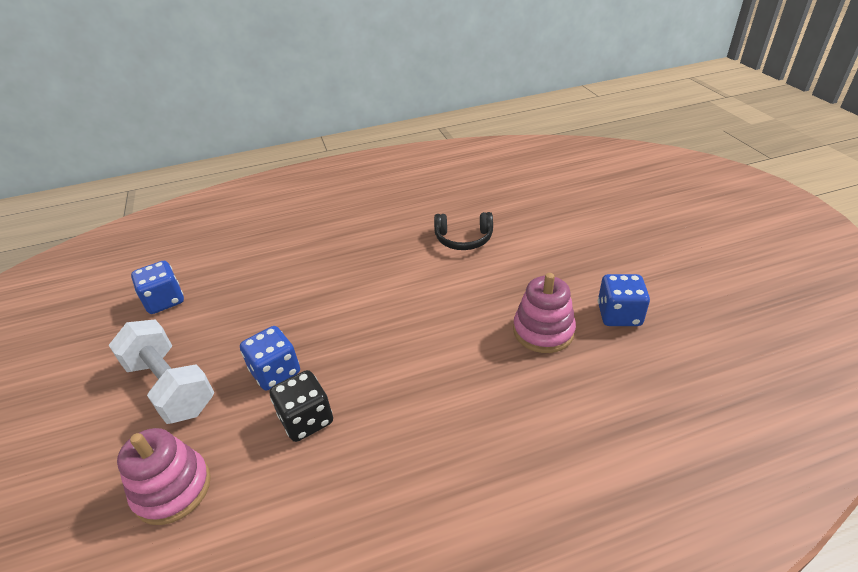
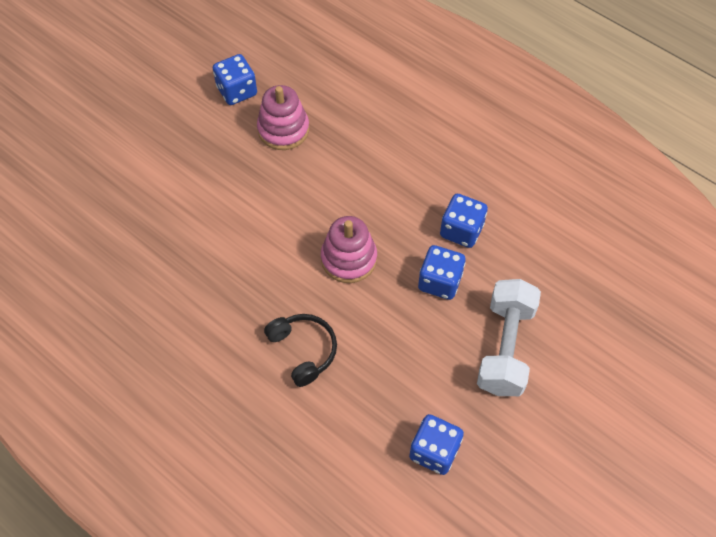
camera: 125 degrees left, 20 degrees up
pink stacking toy [117,428,211,525] -> pink stacking toy moved to [321,216,377,283]
black dice [270,370,333,442] -> blue dice [440,194,488,248]
black headphones [434,212,493,250] -> black headphones moved to [264,314,337,387]

